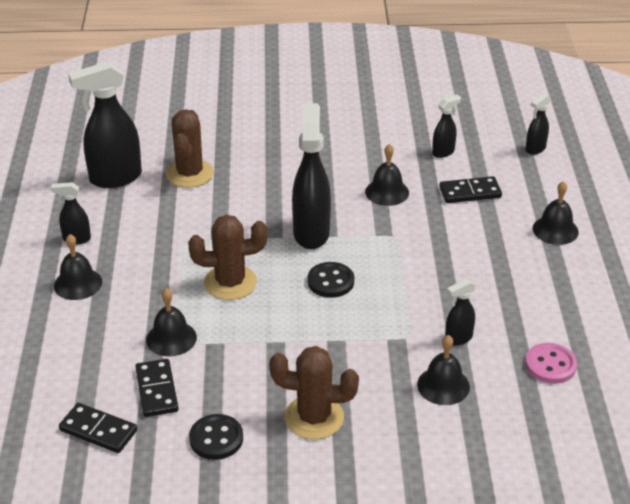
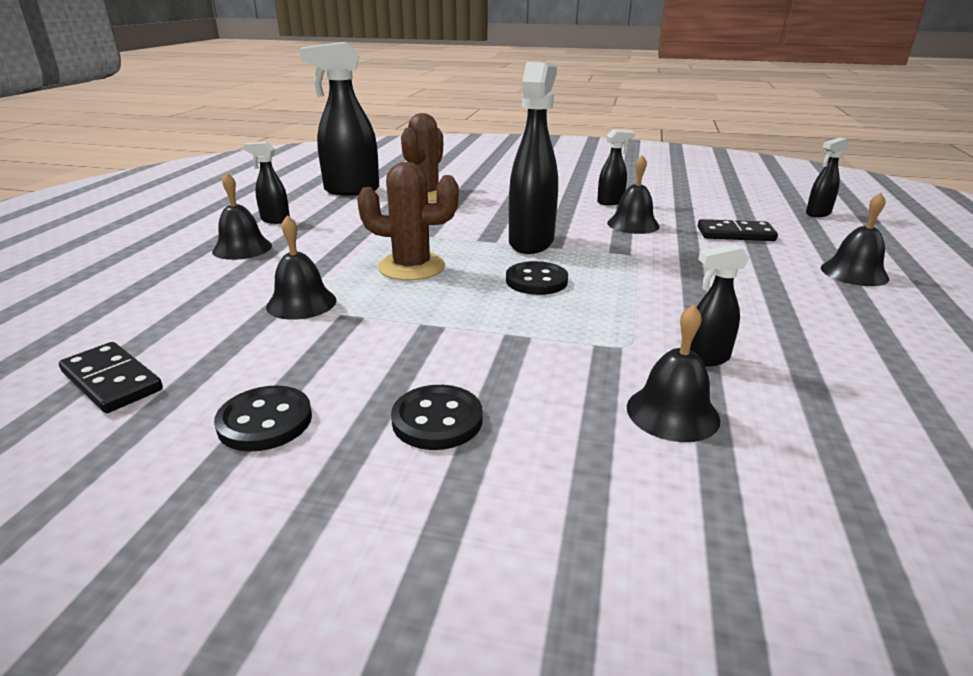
camera: 15 degrees right, 10 degrees down
black domino [135,359,179,417] -> none
brown cactus [269,346,359,439] -> black button [391,385,483,450]
black spray bottle [432,95,461,158] -> black spray bottle moved to [597,129,635,205]
pink button [525,343,577,384] -> none

